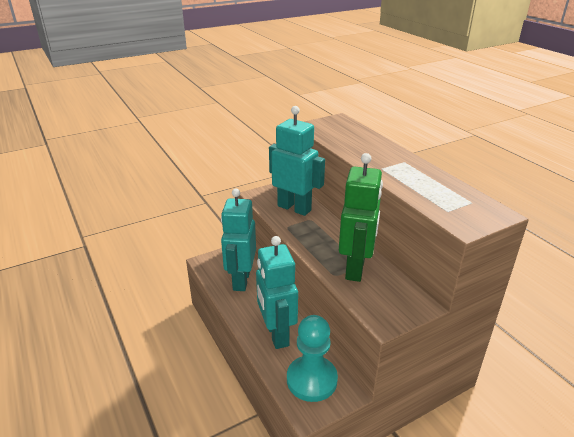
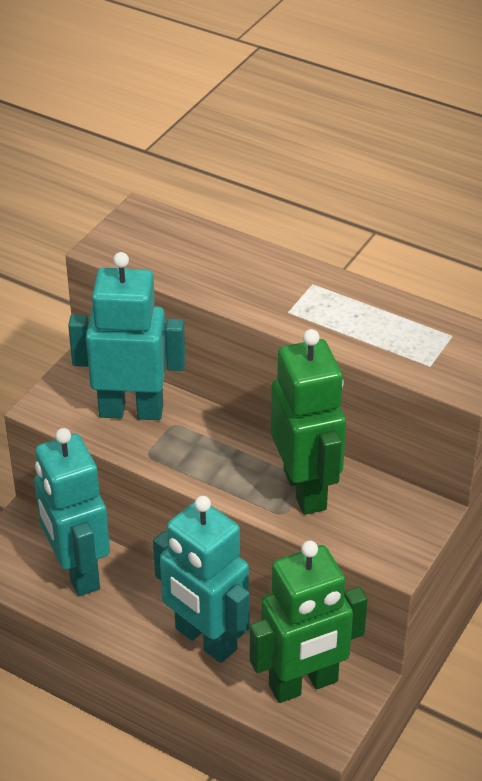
camera: 30 degrees left, 10 degrees up
turquoise pawn [287,315,338,402] -> green robot [250,541,368,703]

